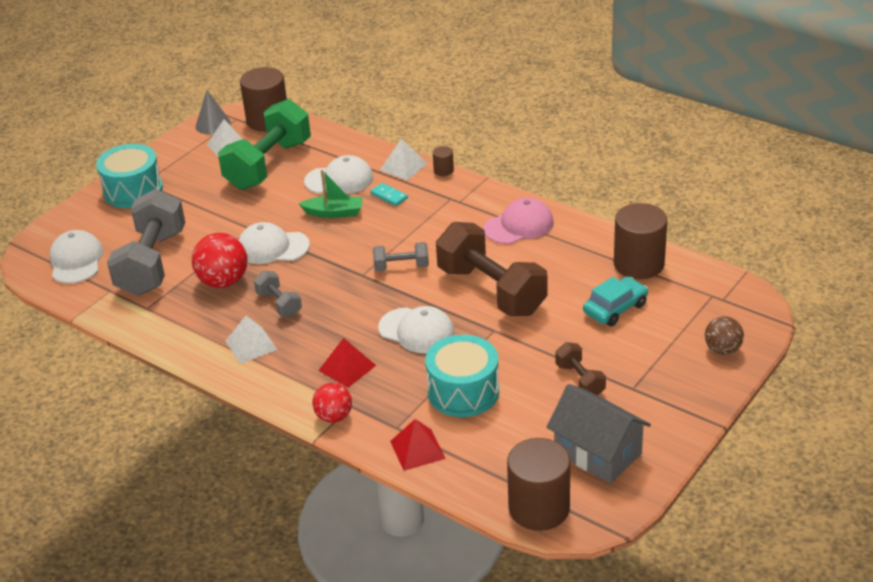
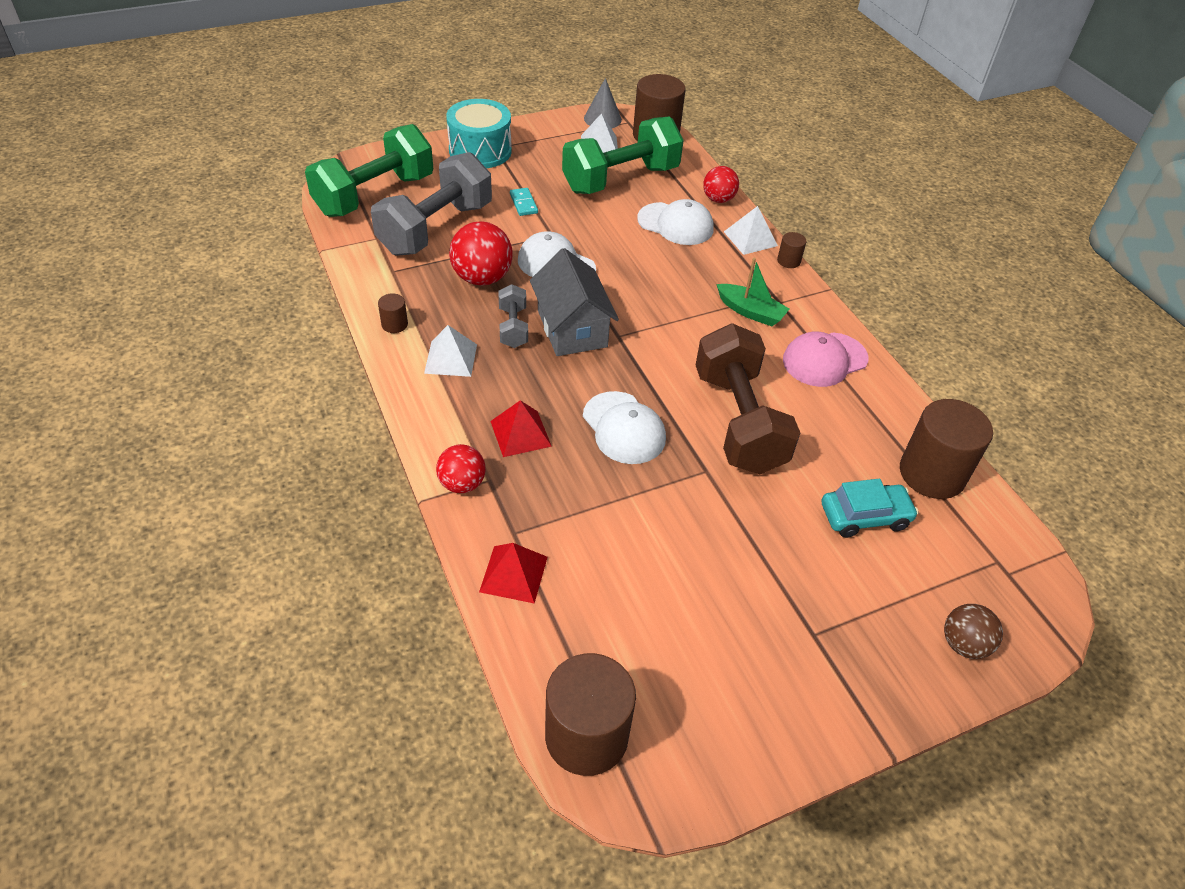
camera: 25 degrees right, 10 degrees up
white cap [49,230,103,284] -> green dumbbell [305,124,433,217]
green boat [299,169,363,218] -> green boat moved to [716,258,789,326]
turquoise domino [370,183,408,206] -> turquoise domino moved to [510,188,538,216]
grey dumbbell [373,242,429,271] -> none
turquoise drum [425,335,499,417] -> none
pink cap [483,198,554,244] -> pink cap turned 150 degrees clockwise [783,331,868,387]
grey house [547,384,651,484] -> grey house moved to [530,248,619,356]
brown dumbbell [555,342,606,395] -> none
none -> brown cylinder [378,293,408,333]
none -> red ball [703,166,739,203]

